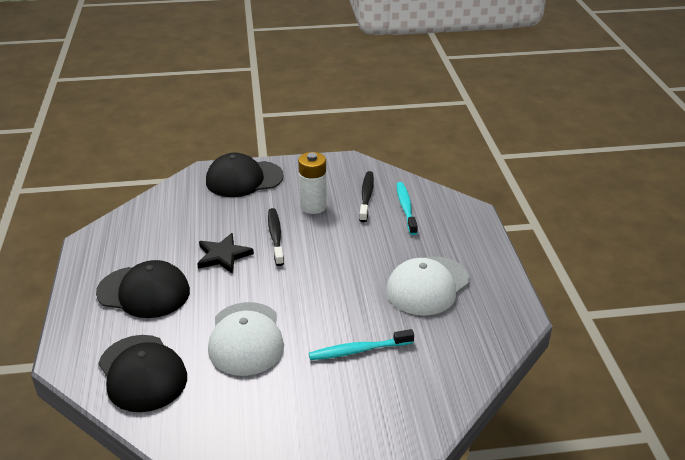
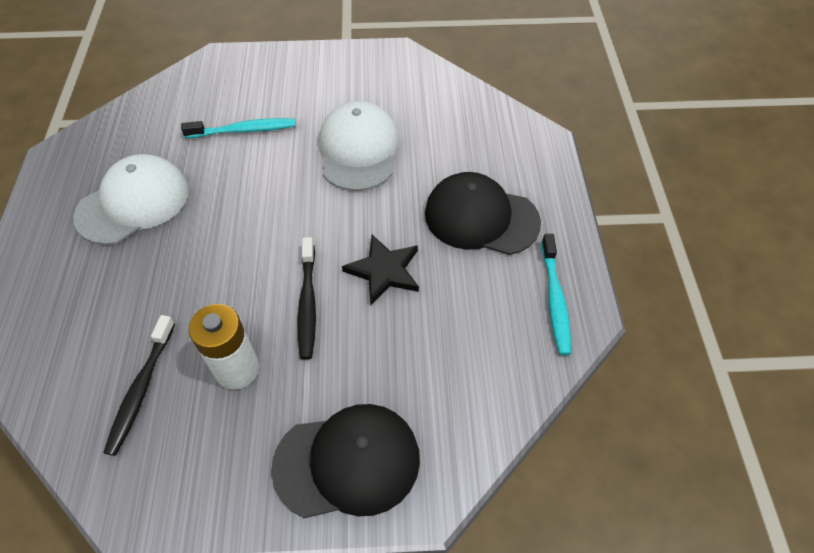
camera: 175 degrees left, 20 degrees up
black cap [98,335,187,412] -> none
turquoise toothbrush [396,182,418,235] -> turquoise toothbrush moved to [541,234,571,355]

